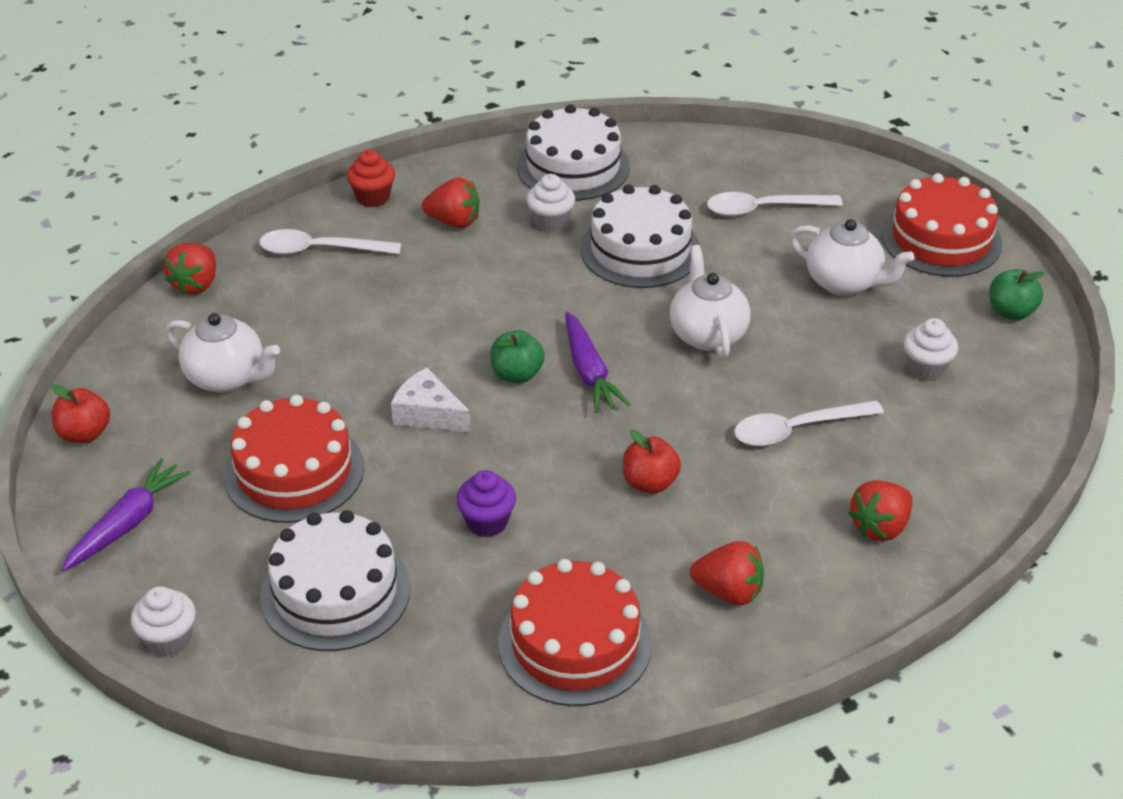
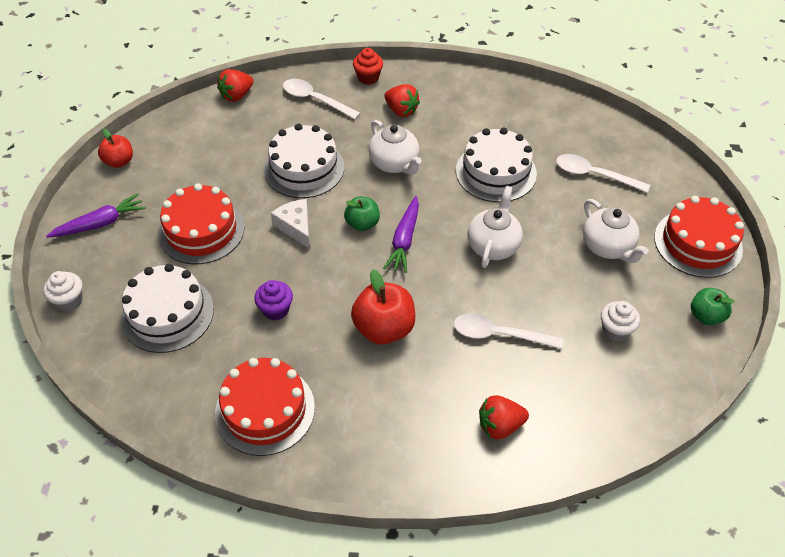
camera: 30 degrees right, 10 degrees up
white teapot [165,313,280,393] -> white teapot moved to [369,120,422,175]
white cake [517,104,630,201] -> white cake moved to [264,124,344,198]
white cupcake [526,174,575,232] -> none
red apple [623,430,681,494] -> red apple [351,269,415,344], size x1.63
red strawberry [690,541,764,605] -> none

